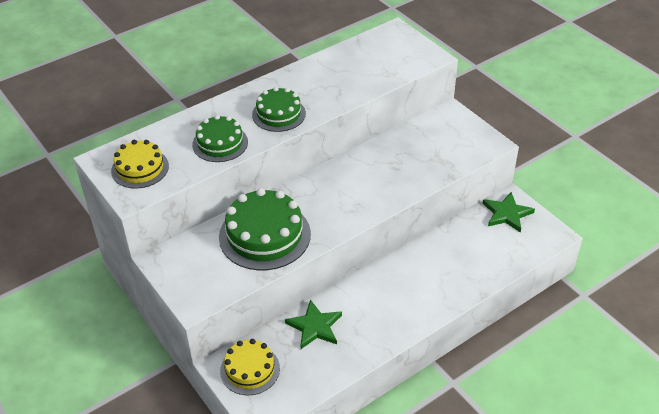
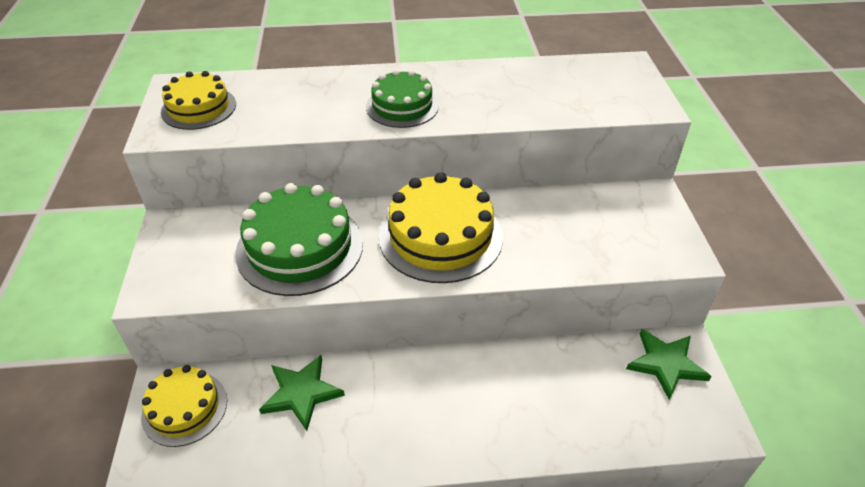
camera: 30 degrees right, 0 degrees up
green cake [192,115,248,162] -> none
none -> yellow cake [379,172,503,283]

